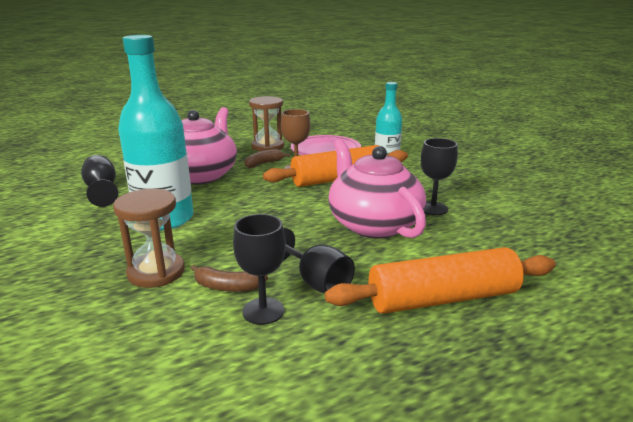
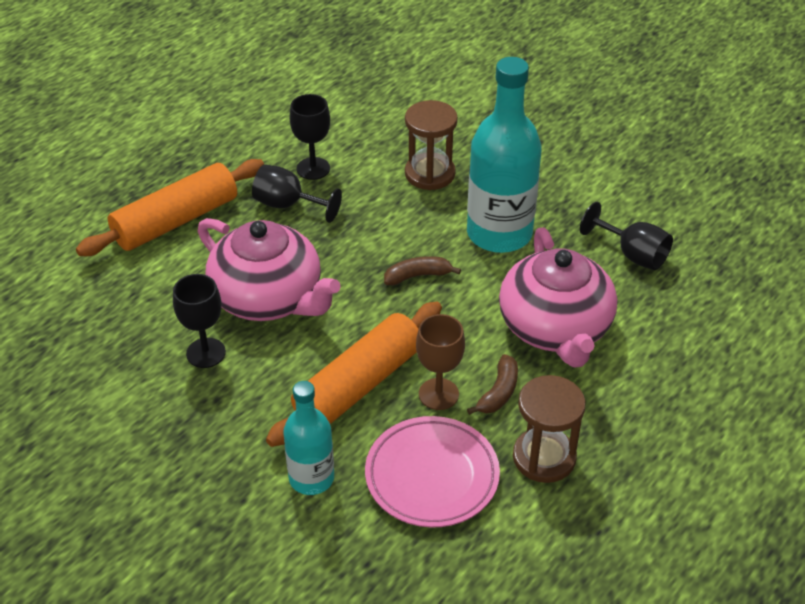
camera: 155 degrees right, 20 degrees up
brown banana [191,265,268,292] -> brown banana moved to [384,256,461,285]

